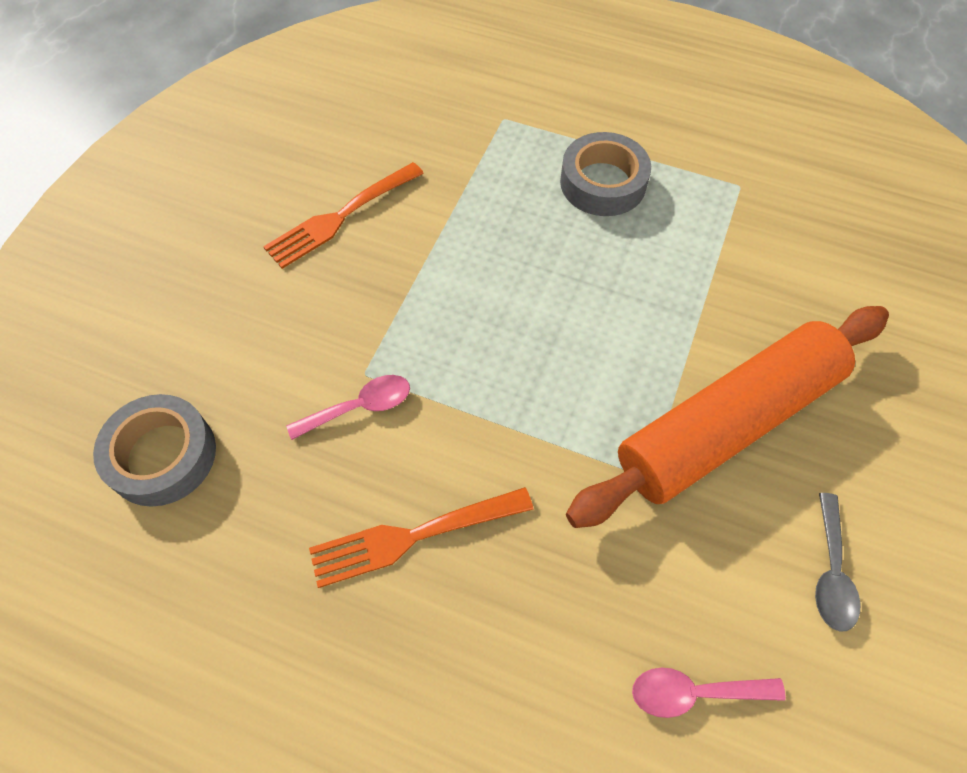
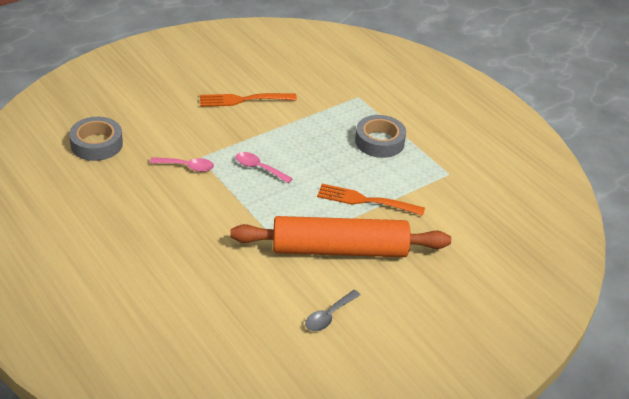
camera: 30 degrees right, 20 degrees down
orange fork [309,487,534,588] -> orange fork moved to [317,184,425,216]
pink spoon [632,668,786,718] -> pink spoon moved to [236,152,293,183]

